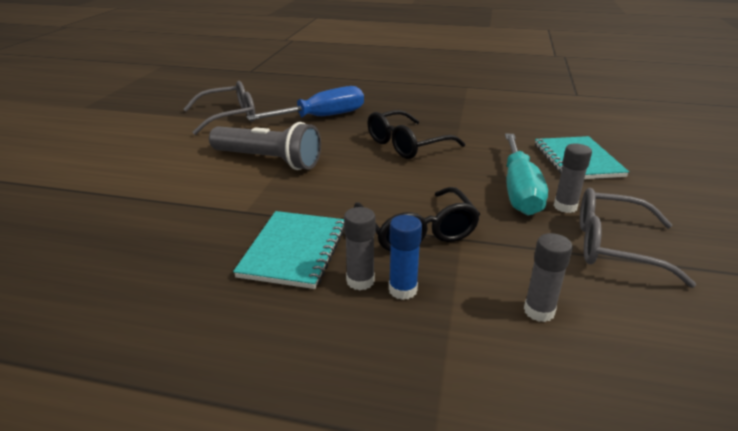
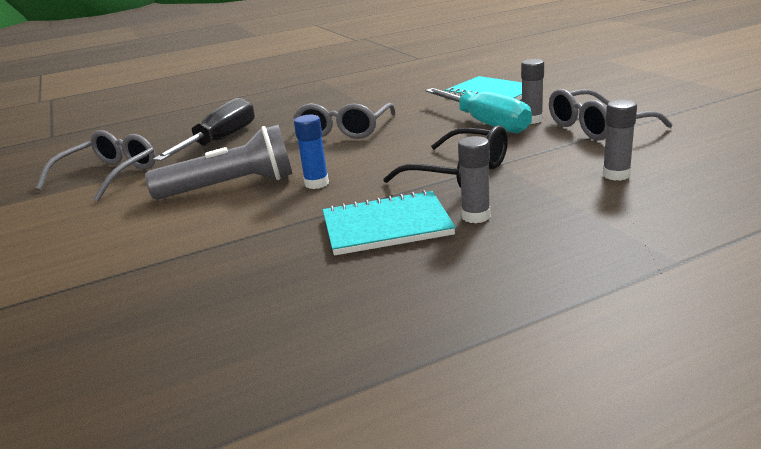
camera: 35 degrees left, 5 degrees down
turquoise notebook [233,211,344,289] -> turquoise notebook turned 75 degrees counterclockwise [323,190,456,256]
blue screwdriver [246,86,364,120] -> black screwdriver [153,97,255,161]
black glasses [367,110,465,159] -> grey glasses [293,103,396,139]
blue glue stick [389,215,422,300] -> blue glue stick moved to [294,115,329,189]

